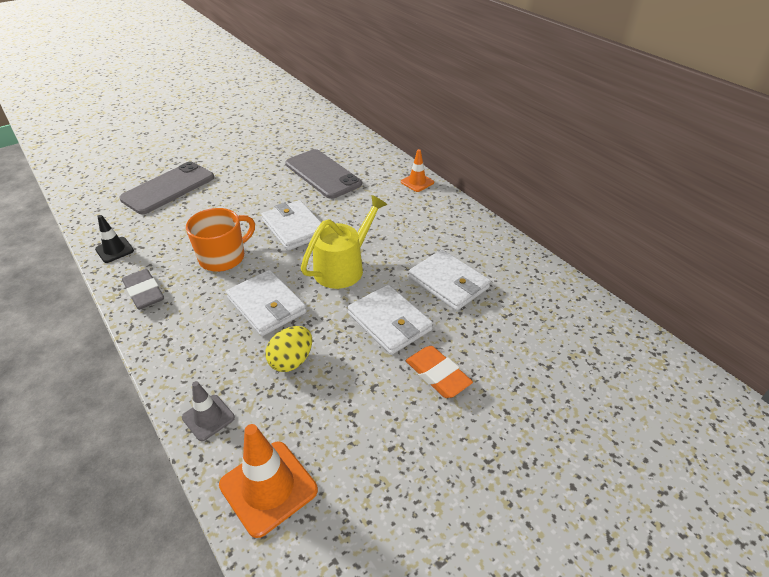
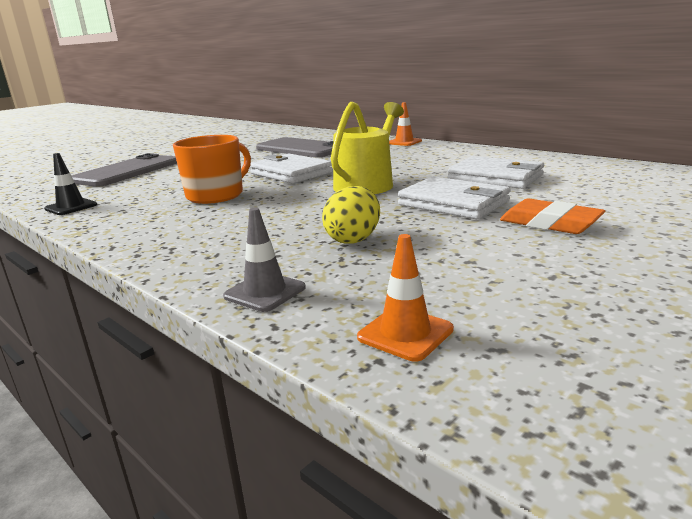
camera: 10 degrees left, 20 degrees down
grey eraser [122,269,164,310] -> none
orange traffic cone [219,424,318,538] -> orange traffic cone [357,234,454,362], size x0.59
white wallet [226,270,307,336] -> none

